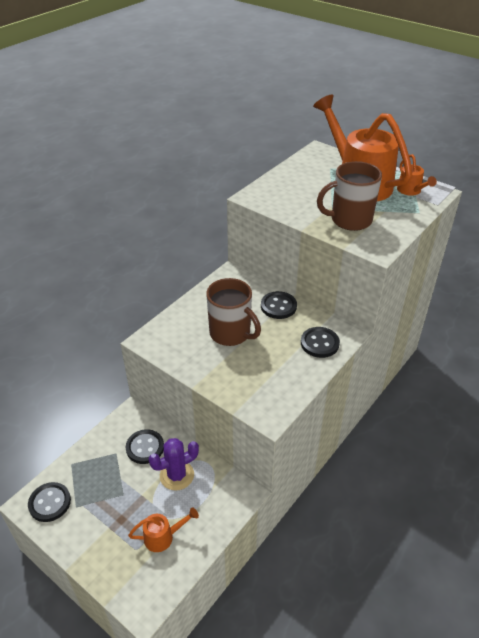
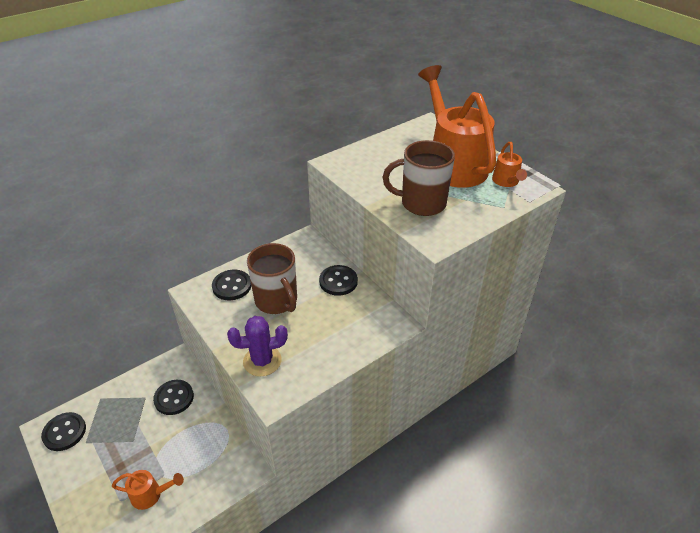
camera: 15 degrees right, 0 degrees up
purple cactus [148,438,199,491] -> purple cactus moved to [227,316,288,376]
black button [301,327,340,358] -> black button moved to [212,270,251,300]

